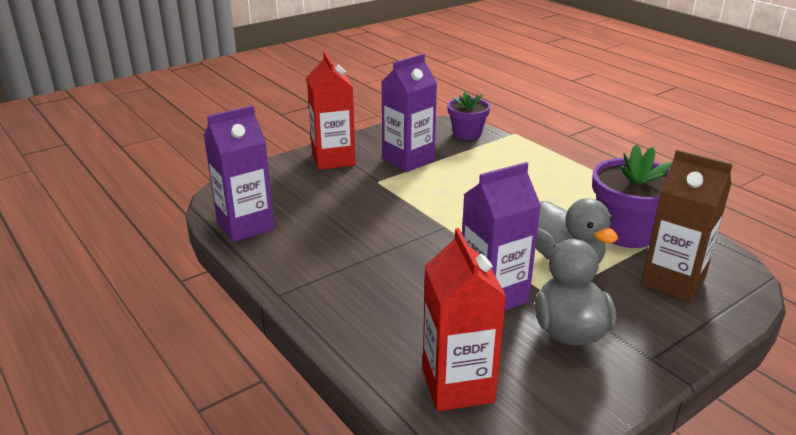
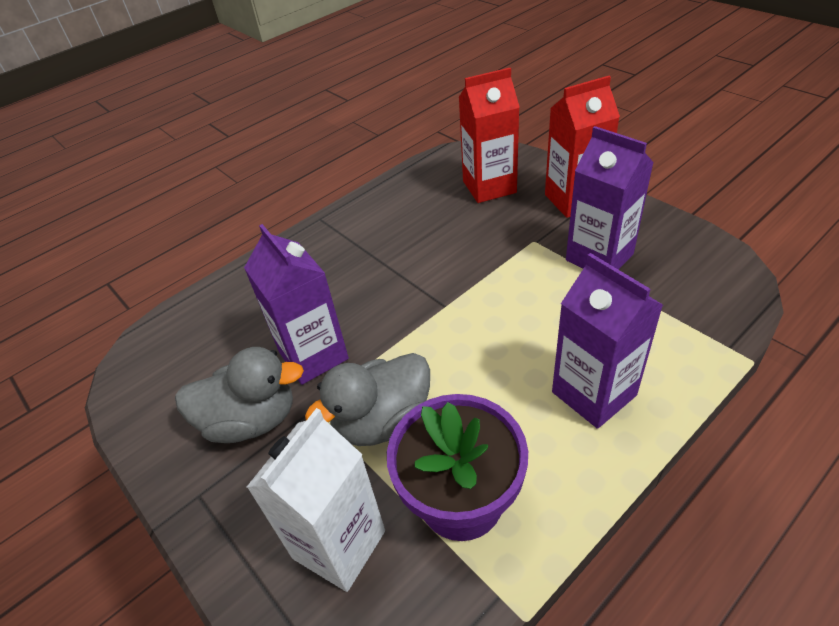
camera: 90 degrees right, 15 degrees up
purple carton [204,106,275,242] -> purple carton moved to [552,253,663,429]
red carton [423,228,507,411] -> red carton moved to [458,68,519,203]
purple flower pot [447,92,490,140] -> none
brown carton [641,150,733,302] -> white carton [247,408,385,592]

